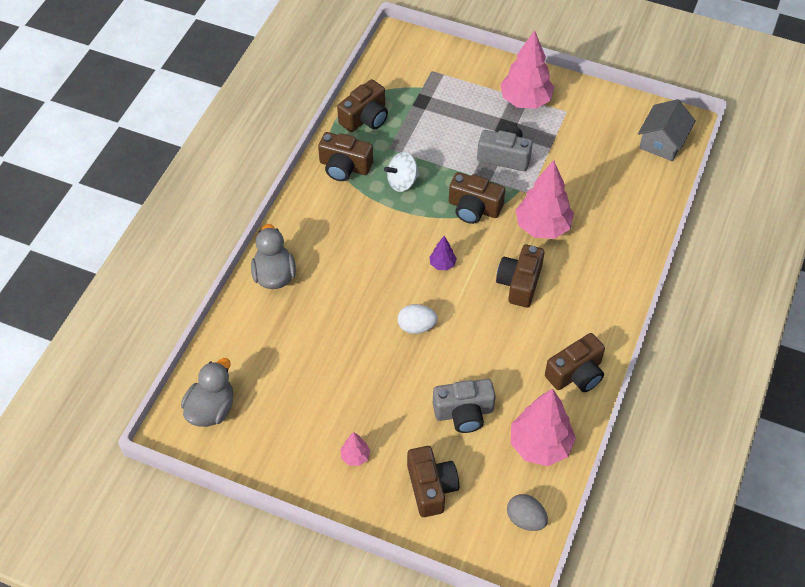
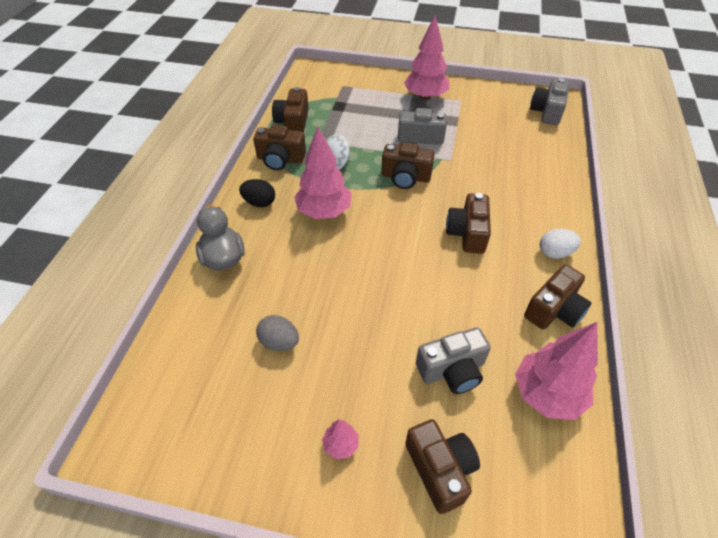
camera: 10 degrees left, 5 degrees down
grey duck [181,358,233,427] -> none
brown camera [337,79,388,132] -> brown camera turned 150 degrees clockwise [272,87,309,133]
white egg [398,304,438,334] -> white egg moved to [539,229,581,259]
purple tree [429,236,457,270] -> none
grey egg [507,494,548,531] -> grey egg moved to [256,315,299,351]
pink tree [516,160,574,239] -> pink tree moved to [294,127,352,219]
grey house [638,99,696,161] -> grey camera [530,78,569,125]
none -> black egg [239,179,275,207]

